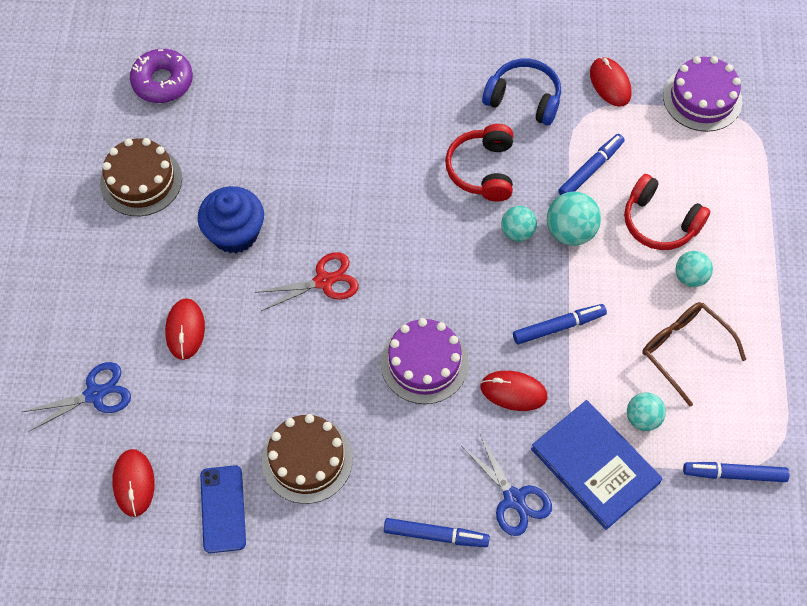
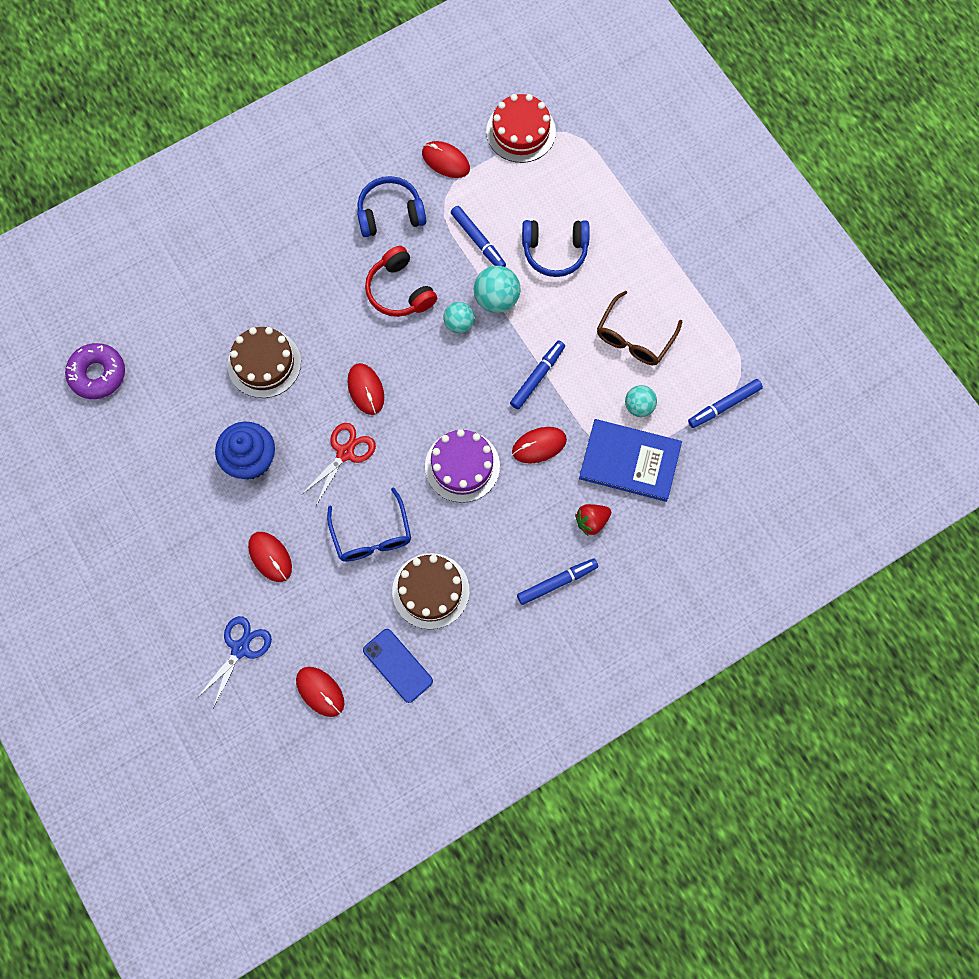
camera: 35 degrees left, 10 degrees up
brown cake [100,138,182,216] -> brown cake moved to [227,327,301,398]
blue scissors [462,434,552,536] -> red strawberry [575,504,611,536]
blue marker [558,134,625,195] -> blue marker turned 135 degrees clockwise [451,206,506,267]
red headphones [624,174,710,250] -> blue headphones [522,220,590,277]
brown glasses [642,302,746,406] -> brown glasses turned 75 degrees counterclockwise [597,290,682,365]
purple cake [663,56,742,132] -> red cake [486,94,556,163]
turquoise ball [676,251,713,287] -> none
none -> blue glasses [327,487,411,562]
none -> red mouse [348,363,384,415]

